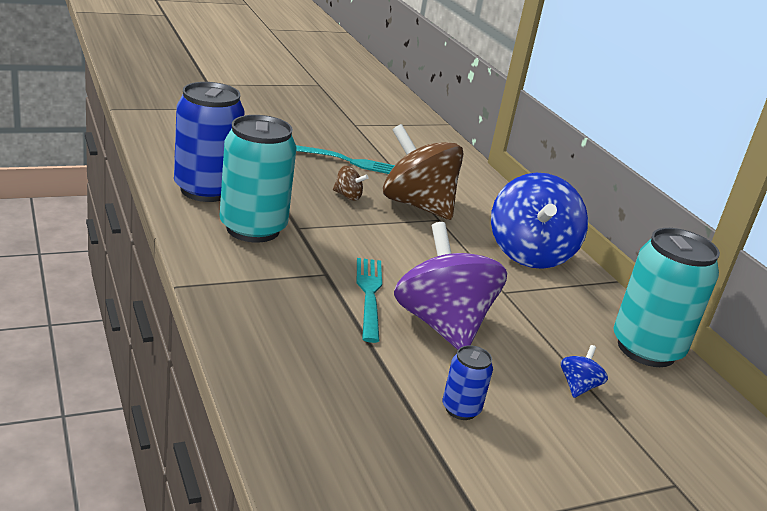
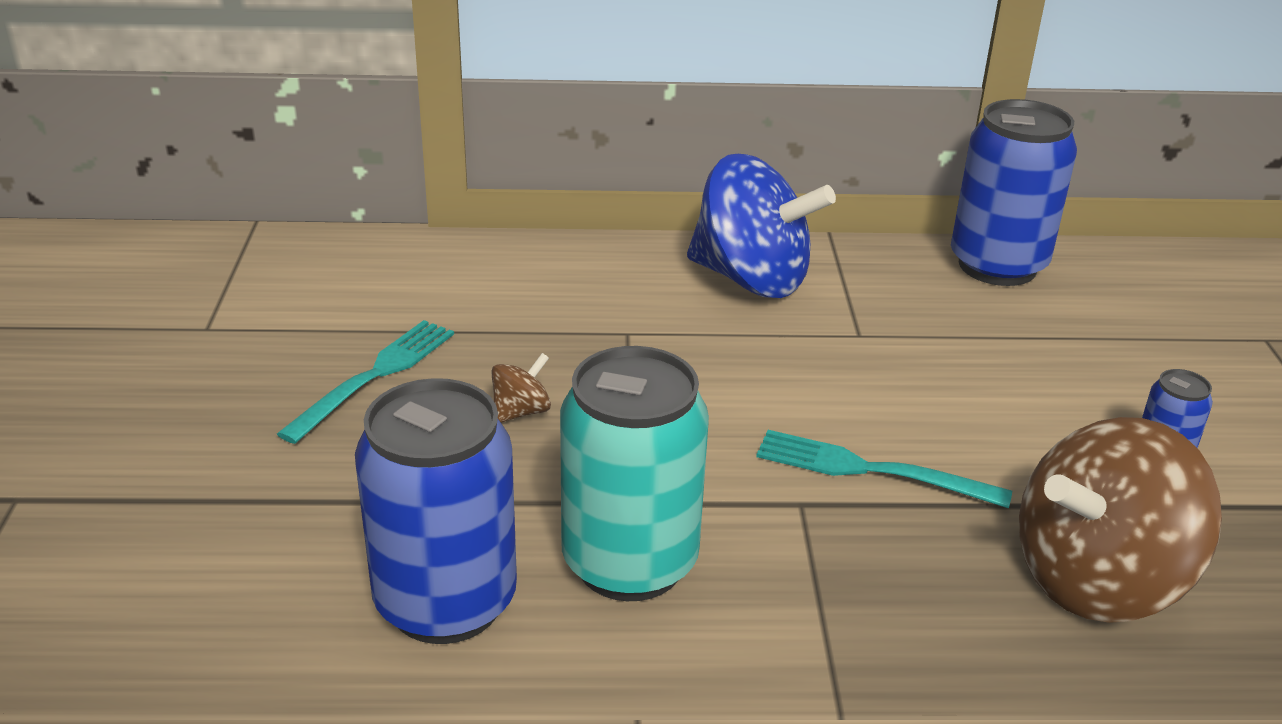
camera: 65 degrees left, 5 degrees up
brown spinning top [383,124,464,220] -> brown spinning top moved to [1019,417,1222,623]
purple spinning top [394,222,507,350] -> none
blue spinning top [561,345,608,398] -> none
turquoise can [614,228,720,367] -> blue can [951,99,1077,286]

